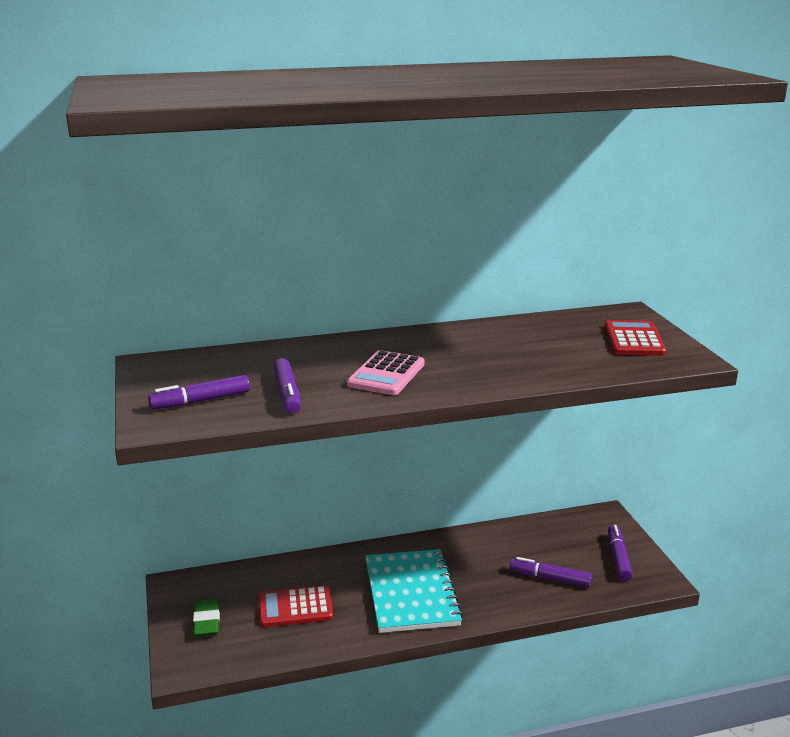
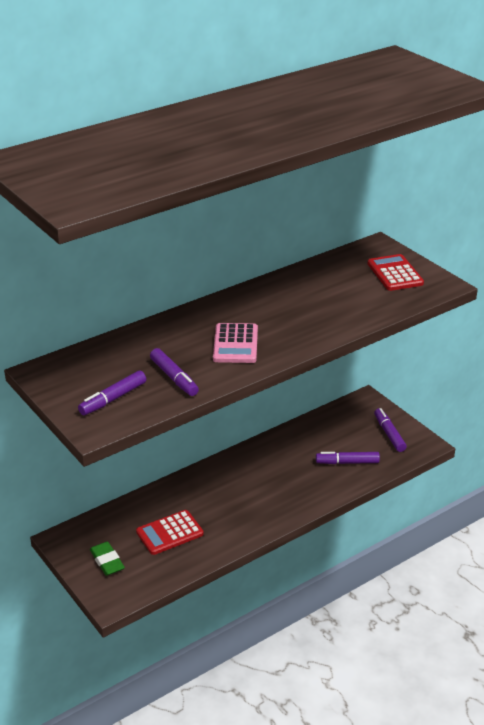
camera: 20 degrees left, 10 degrees up
turquoise notebook [366,549,463,633] -> none

